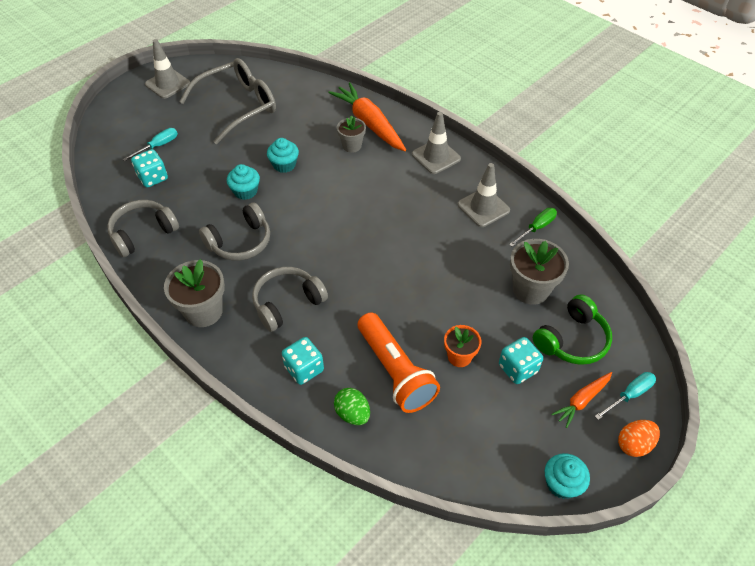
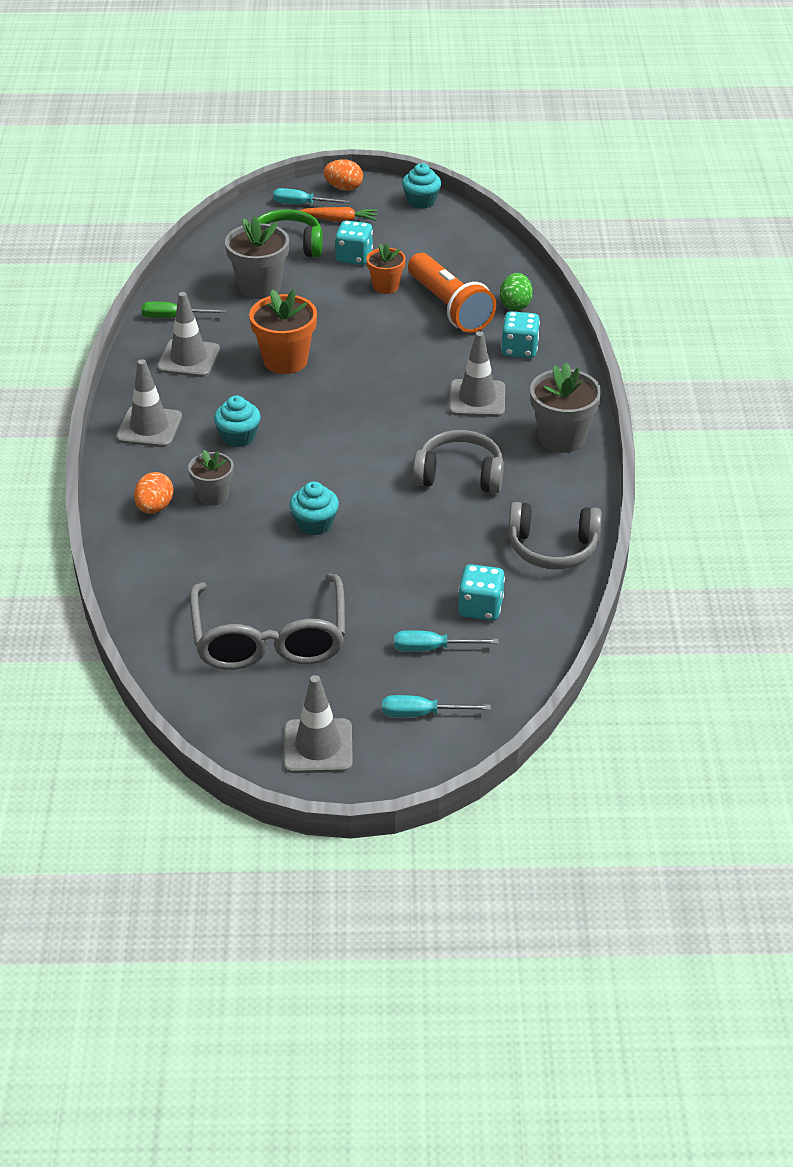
camera: 135 degrees left, 10 degrees down
grey glasses [179,58,276,144] -> grey glasses turned 105 degrees counterclockwise [190,574,345,670]
turquoise cupcake [227,164,260,200] -> turquoise cupcake moved to [214,395,261,447]
grey headphones [252,267,328,332] -> grey traffic cone [449,331,505,417]
orange carrot [328,82,406,151] -> orange egg [134,472,174,514]
orange flashlight [358,312,440,413] -> orange flashlight turned 135 degrees clockwise [408,253,496,333]
none -> orange flower pot [249,289,317,374]
none -> turquoise screwdriver [382,695,491,717]

